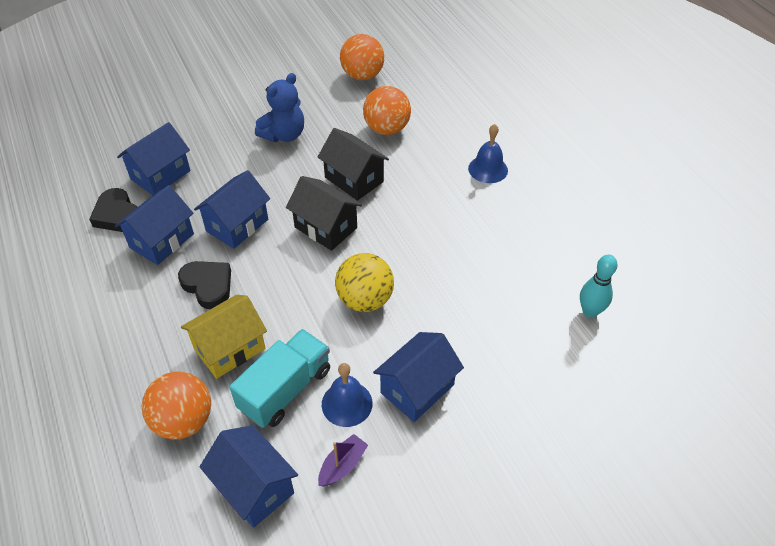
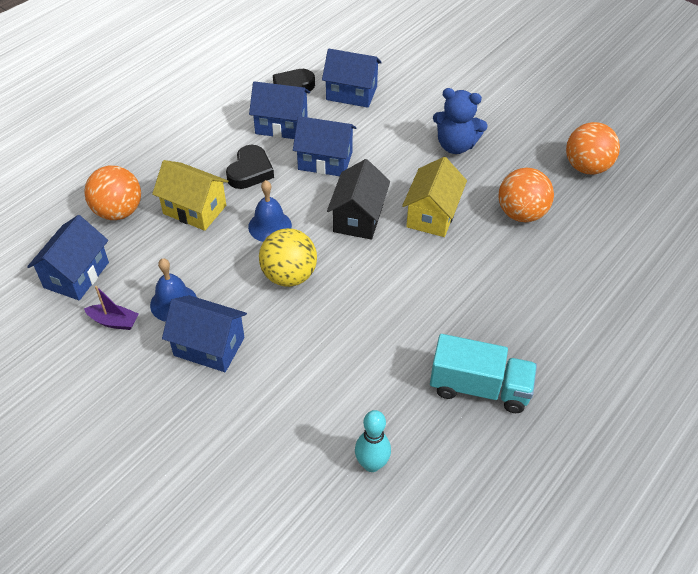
camera: 65 degrees right, 0 degrees up
turquoise truck [229,329,330,428] -> turquoise truck moved to [430,334,537,413]
black house [318,128,389,201] -> yellow house [402,157,467,237]
blue bell [468,124,508,183] -> blue bell moved to [248,180,292,242]

